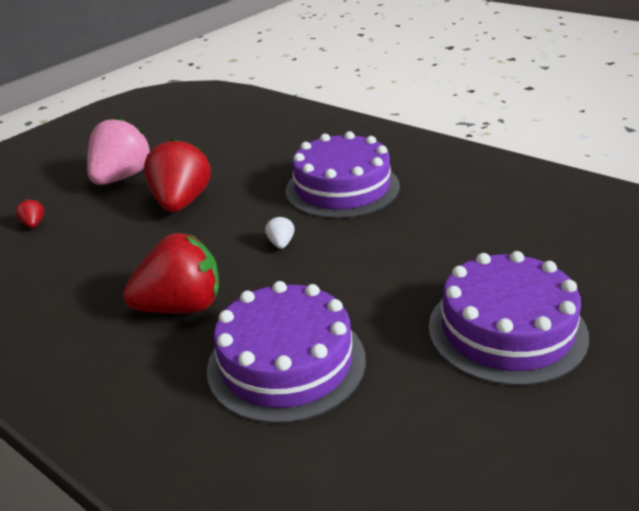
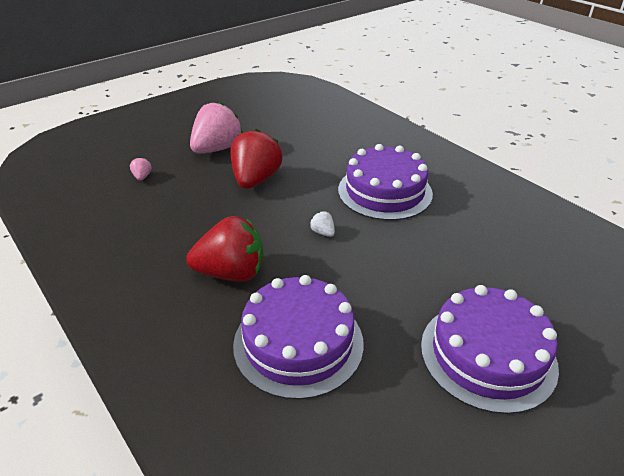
camera: 10 degrees right, 5 degrees up
red strawberry [15,199,44,228] -> pink strawberry [130,157,152,181]
white strawberry [265,216,295,249] -> white strawberry turned 45 degrees counterclockwise [310,211,335,237]

